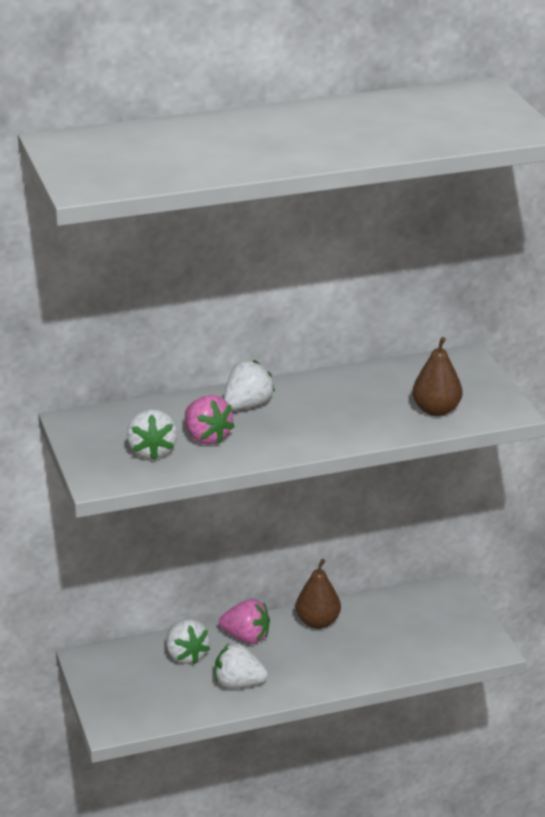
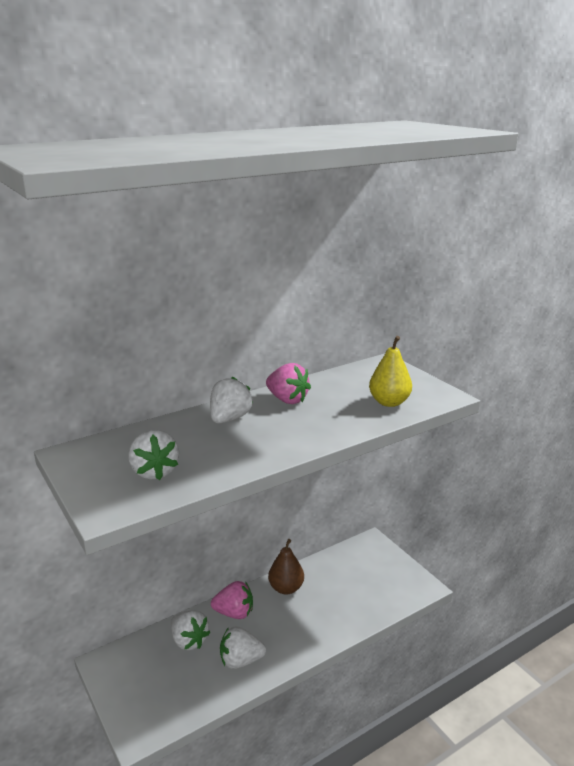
camera: 15 degrees left, 5 degrees down
pink strawberry [185,395,235,445] -> pink strawberry moved to [266,363,311,404]
brown pear [412,337,463,416] -> yellow pear [369,336,412,407]

